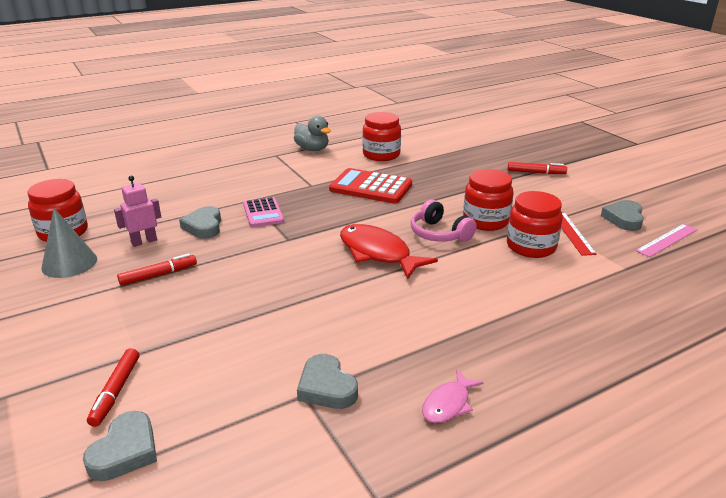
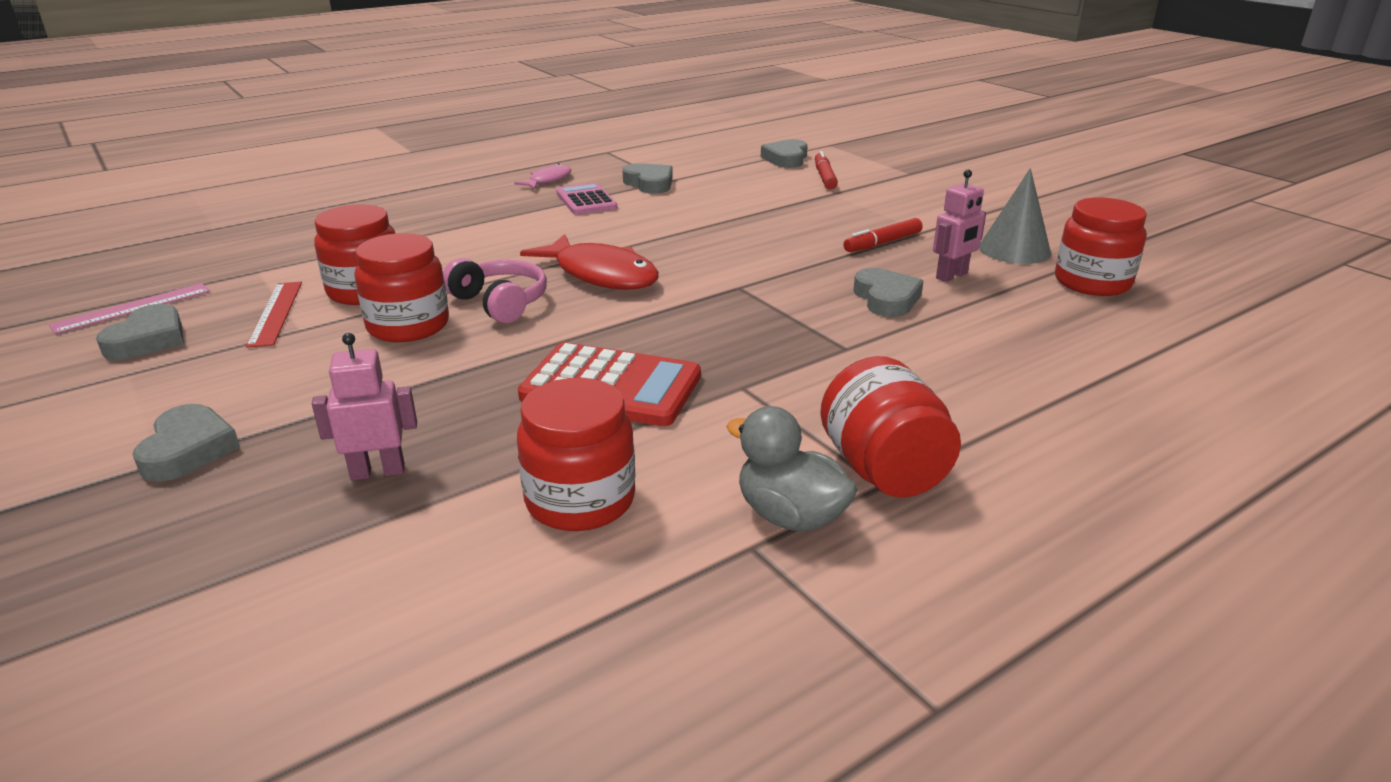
camera: 175 degrees right, 0 degrees up
pink calculator [243,197,284,227] -> pink calculator moved to [556,183,617,215]
red marker [508,162,567,174] -> grey heart [132,404,240,482]
none -> pink robot [312,333,417,481]
none -> red jar [820,356,961,498]

